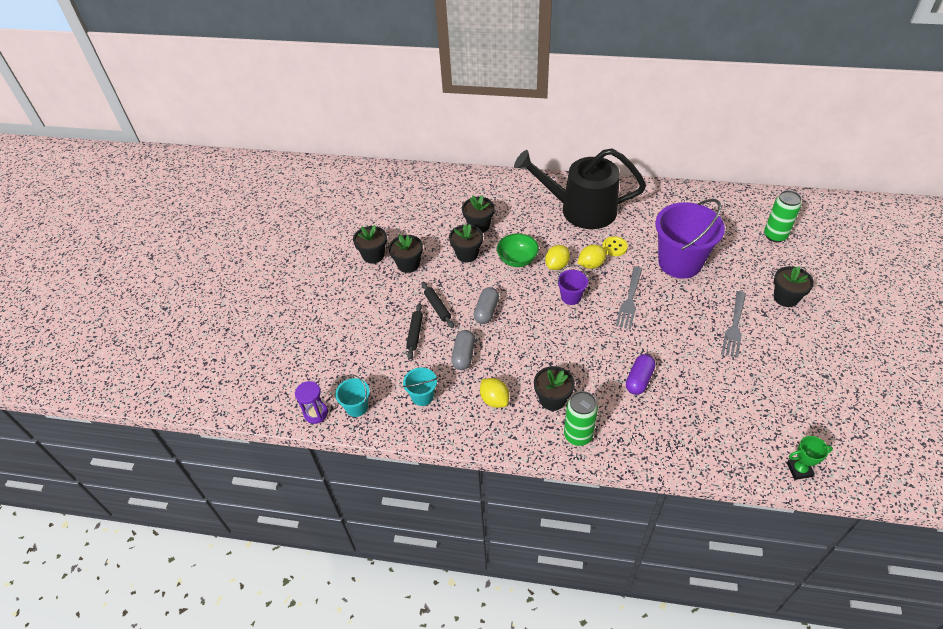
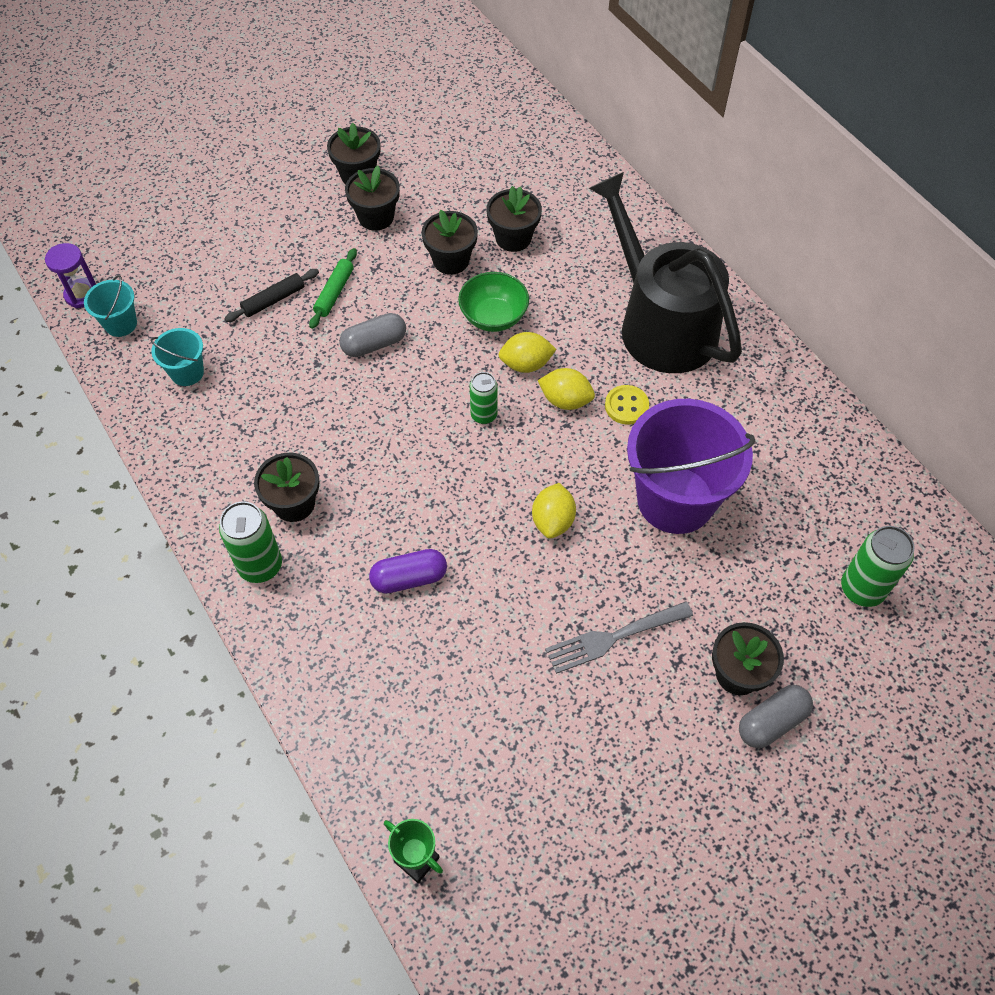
camera: 45 degrees right, 10 degrees up
black rolling pin [421,282,454,328] -> green rolling pin [309,248,357,329]
grey capsule [452,330,475,370] -> grey capsule moved to [739,685,813,748]
yellow lemon [480,378,509,408] -> yellow lemon moved to [532,483,576,539]
purple bucket [557,265,588,305] -> green can [470,372,498,424]
grey fork [616,266,642,329] -> none

